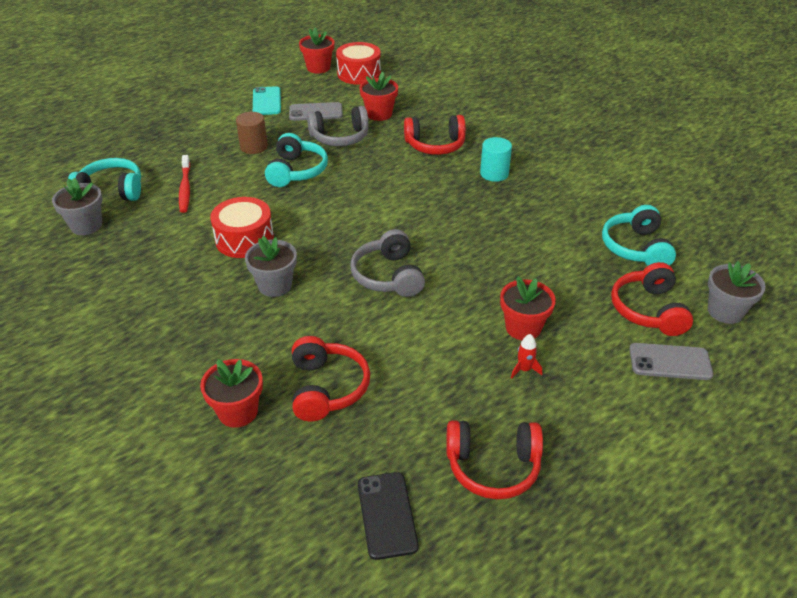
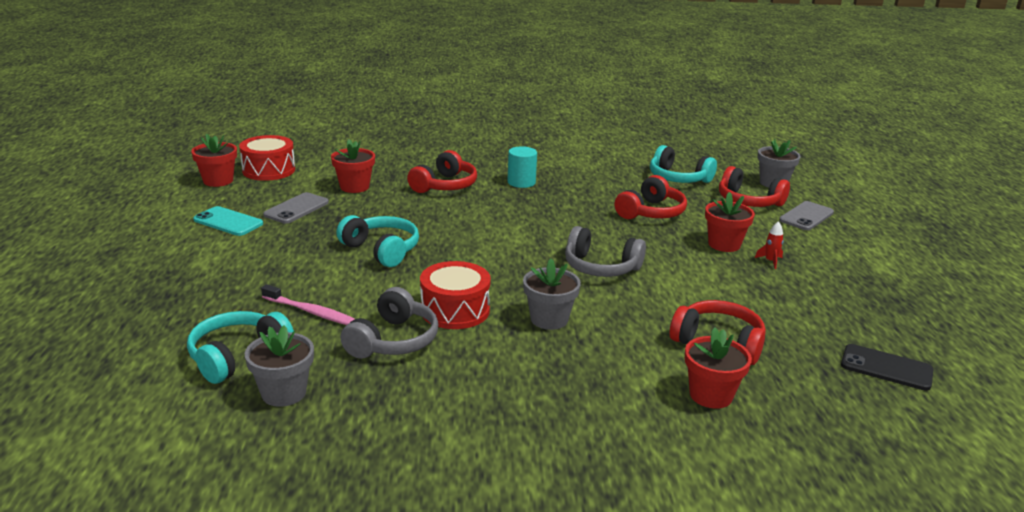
camera: 55 degrees left, 15 degrees down
red toothbrush [179,155,190,213] -> pink toothbrush [261,284,354,325]
brown cylinder [236,112,268,154] -> none
grey headphones [307,106,369,146] -> grey headphones moved to [340,287,439,359]
red headphones [446,420,543,499] -> red headphones moved to [615,175,687,219]

